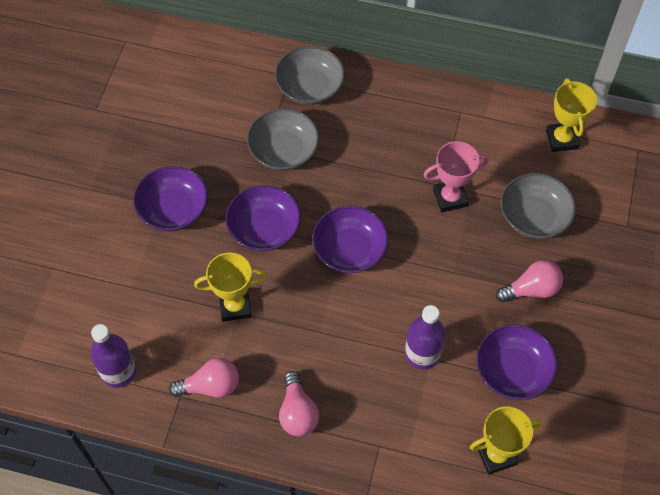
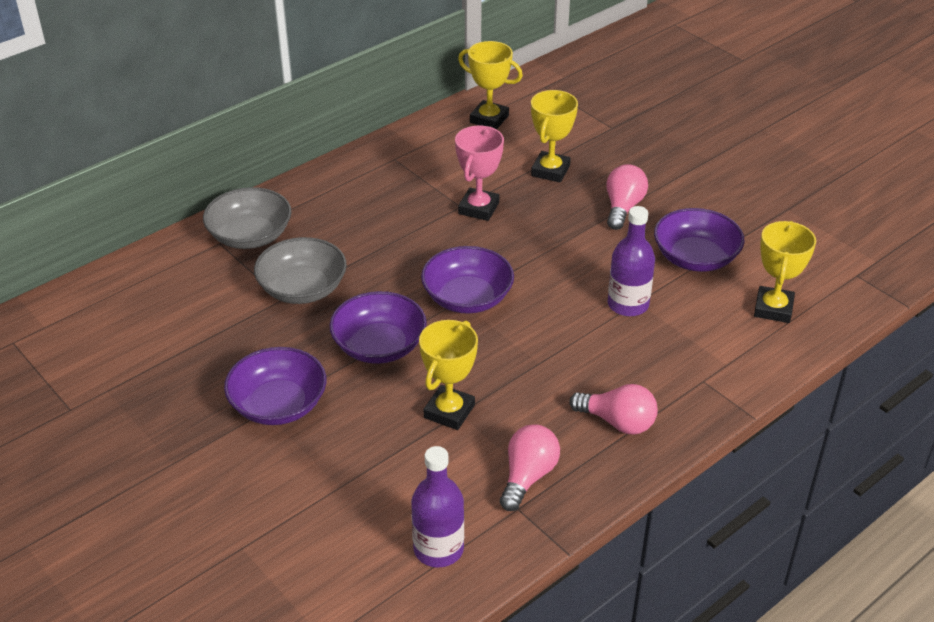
camera: 55 degrees left, 20 degrees down
grey bowl [501,173,576,239] -> yellow trophy [531,90,578,183]

